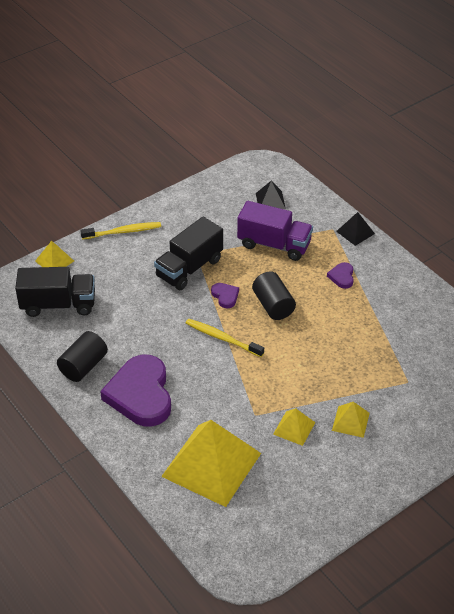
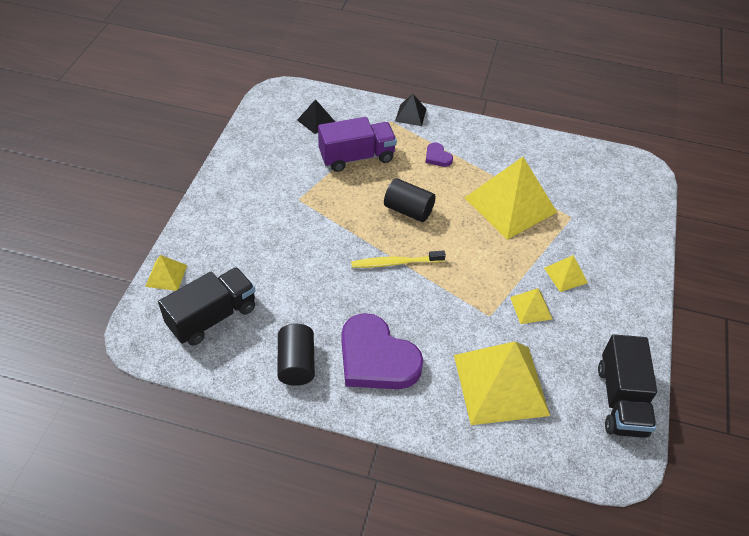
camera: 40 degrees left, 5 degrees up
yellow toothbrush [80,222,161,239] -> none
black truck [154,217,223,290] -> black truck moved to [598,334,657,438]
purple heart [211,283,239,308] -> none
none -> yellow pyramid [465,157,557,240]

